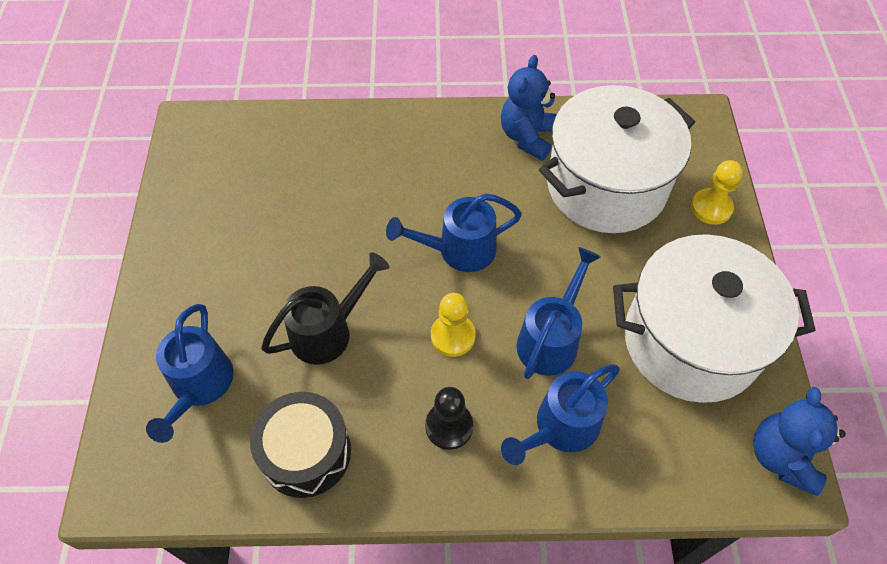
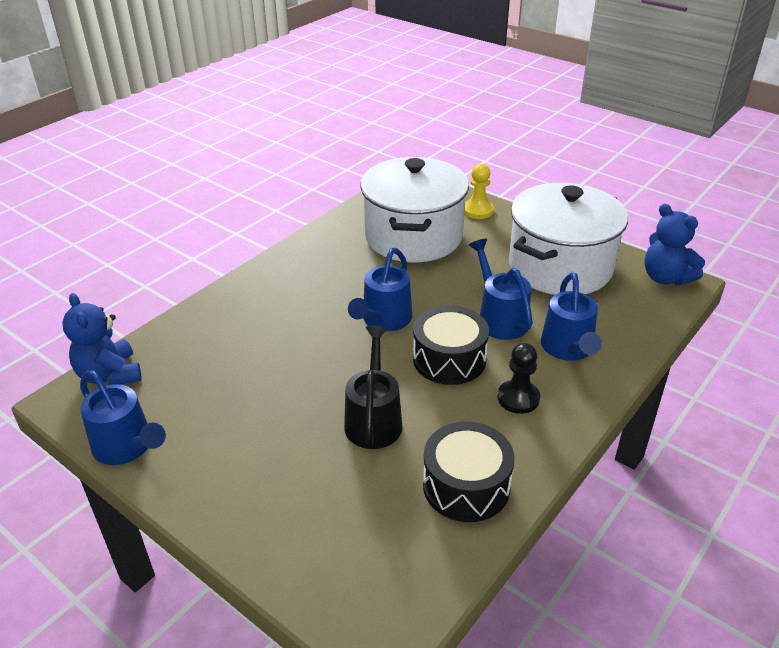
camera: 50 degrees left, 20 degrees down
blue watering can [146,304,234,443] -> blue watering can moved to [80,370,166,465]
yellow pawn [431,293,476,357] -> black drum [413,305,489,385]
blue teddy bear [501,55,557,160] -> blue teddy bear moved to [62,293,141,385]

